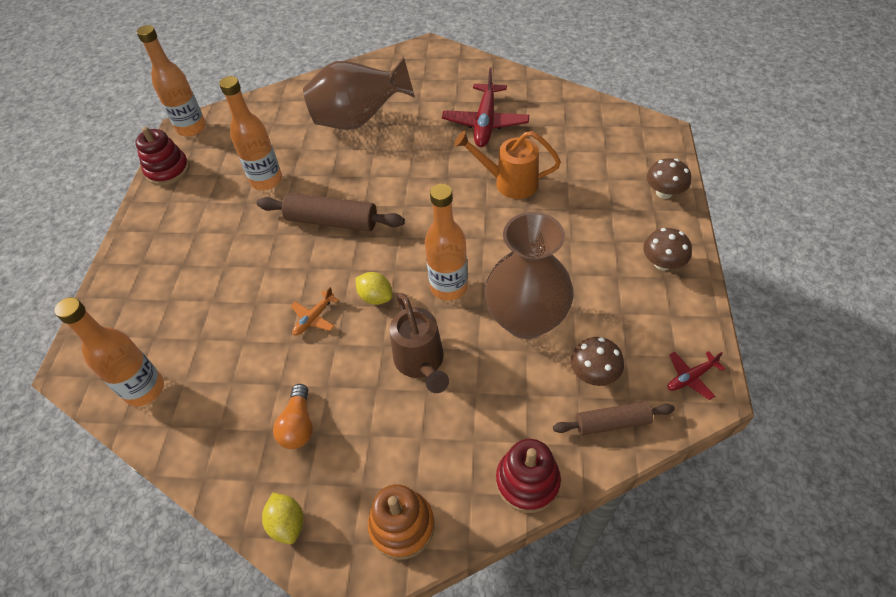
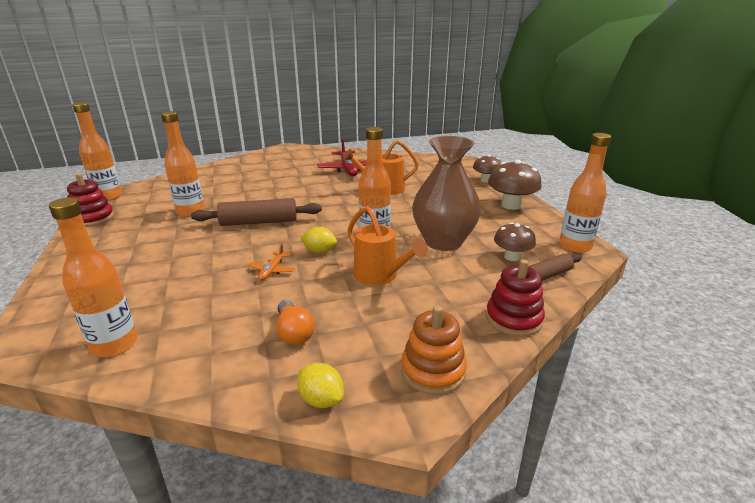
camera: 25 degrees left, 25 degrees down
brown vase [303,56,415,130] -> none
brown watering can [390,293,449,393] -> orange watering can [348,206,428,285]
brown mushroom [643,228,692,271] -> brown mushroom [488,160,542,210], size x1.57
red plane [668,351,725,400] -> orange bottle [559,133,611,253]

